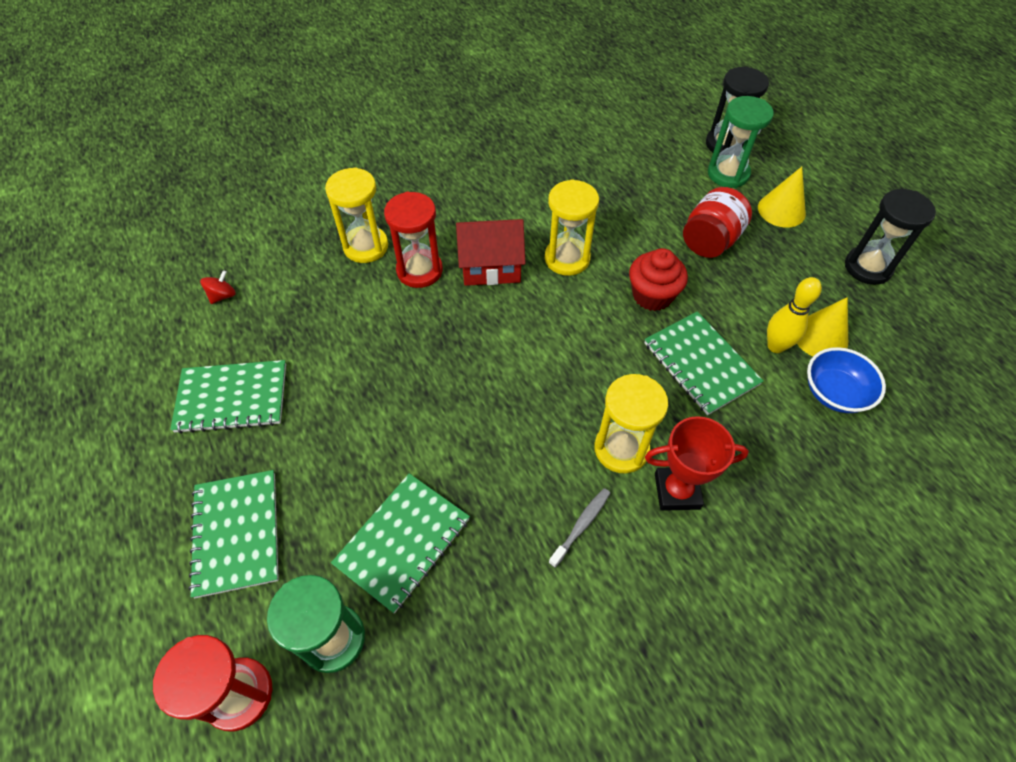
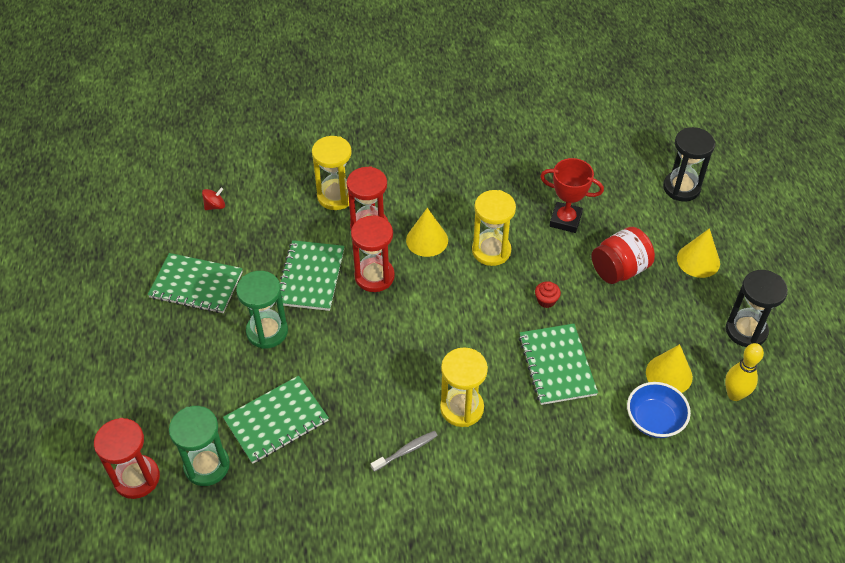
camera: 20 degrees right, 5 degrees down
green notebook [188,470,279,598] -> green notebook moved to [276,240,345,311]
red house [456,219,526,286] -> yellow cone [406,208,448,257]
red cupcake [629,248,688,311] -> red cupcake [535,281,561,308], size x0.53
red trophy [645,416,749,511] -> red trophy moved to [540,158,604,233]
green hourglass [708,96,774,188] -> green hourglass moved to [236,271,288,349]
yellow bowling pin [767,277,822,353] -> yellow bowling pin moved to [725,343,764,401]
none -> red hourglass [351,215,395,292]

